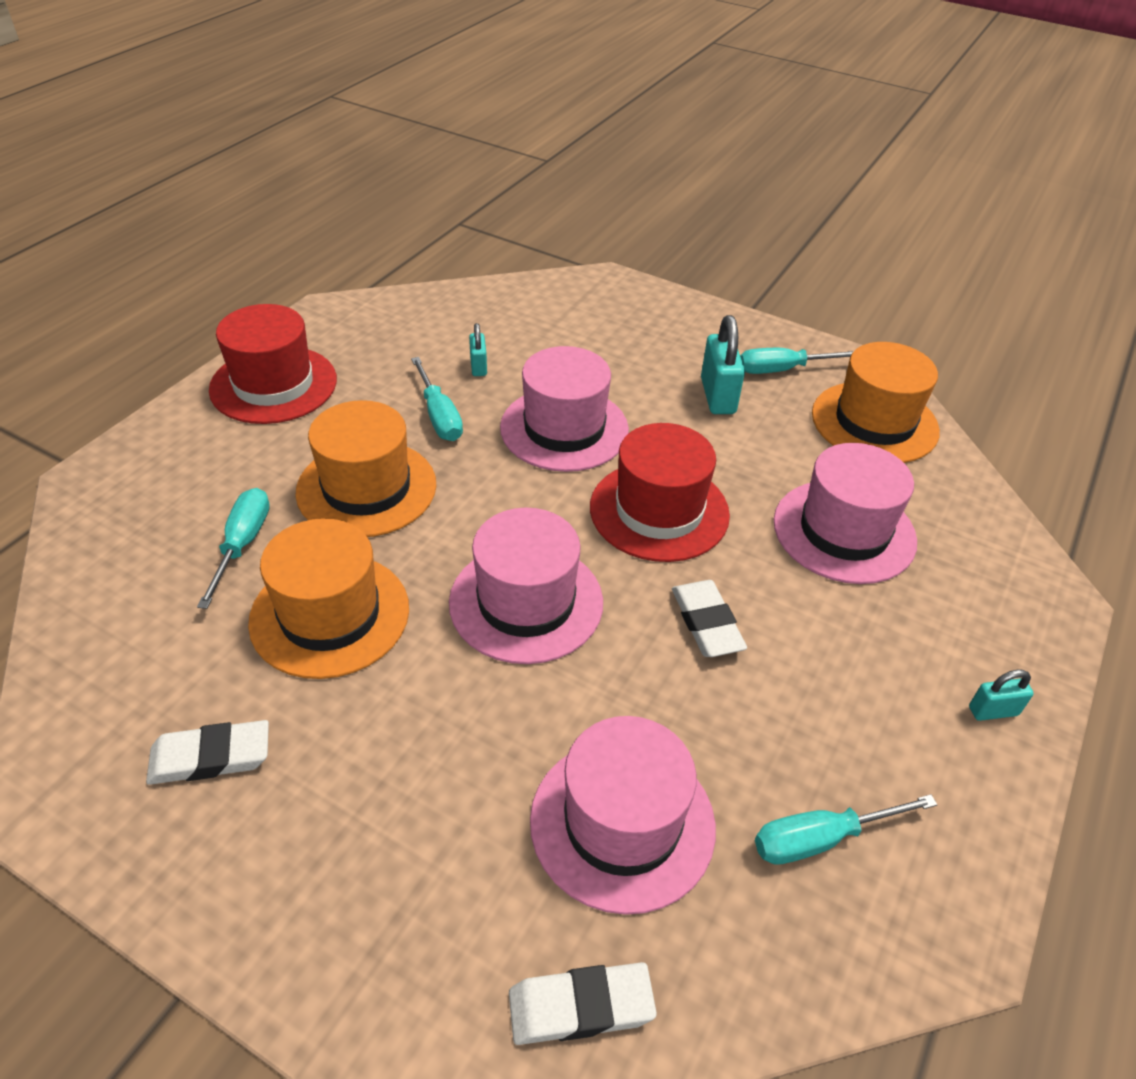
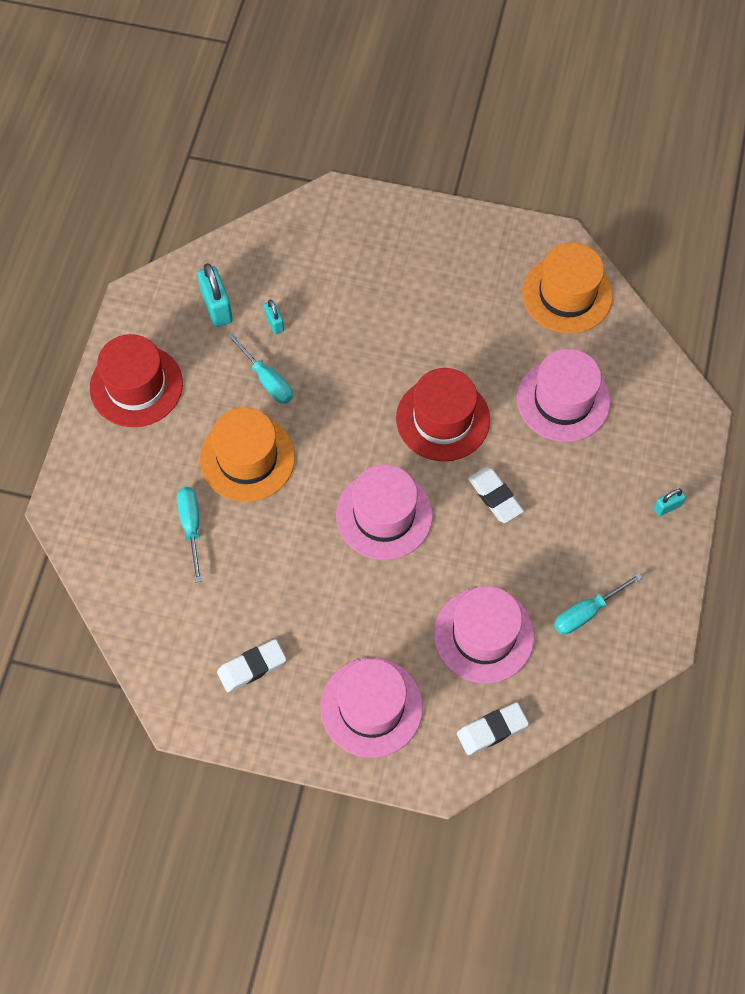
camera: 15 degrees left, 20 degrees up
orange hat [248,518,409,679] -> none
pink hat [500,346,629,472] -> pink hat moved to [320,658,423,758]
turquoise padlock [701,315,745,414] -> turquoise padlock moved to [197,263,233,327]
turquoise screwdriver [740,348,854,374] -> none

